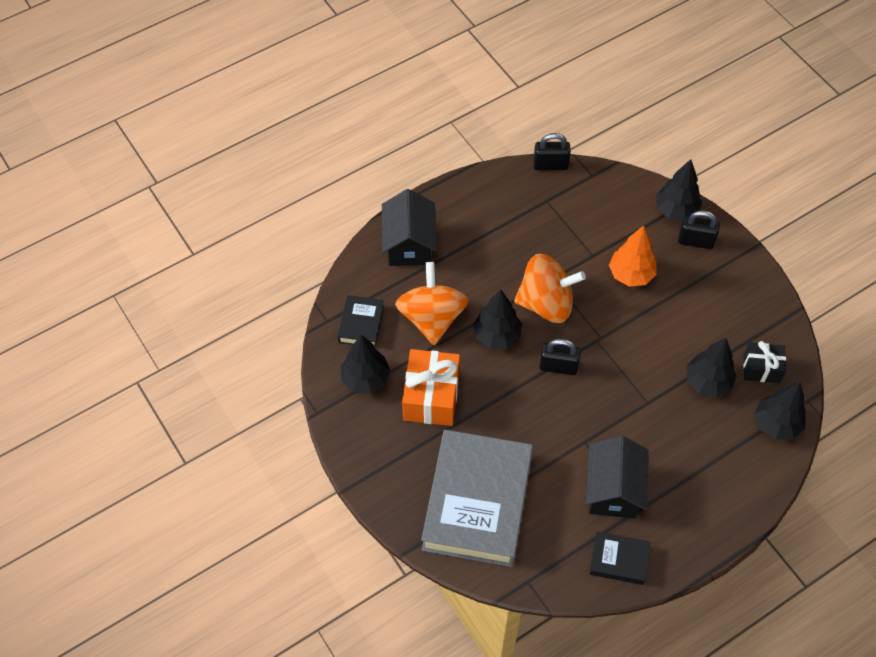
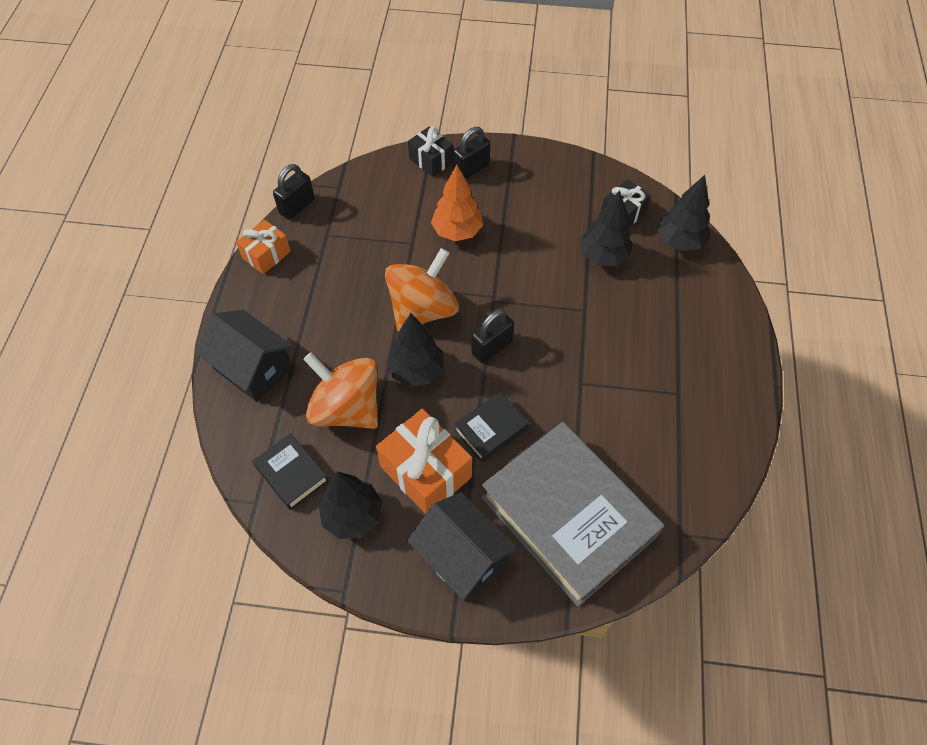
camera: 50 degrees left, 0 degrees up
black house [586,436,649,519] -> black house moved to [407,492,517,602]
black book [590,532,650,585] -> black book moved to [454,391,529,463]
black tree [656,159,702,221] -> black gift [408,127,453,177]
none -> orange gift [236,219,291,274]

